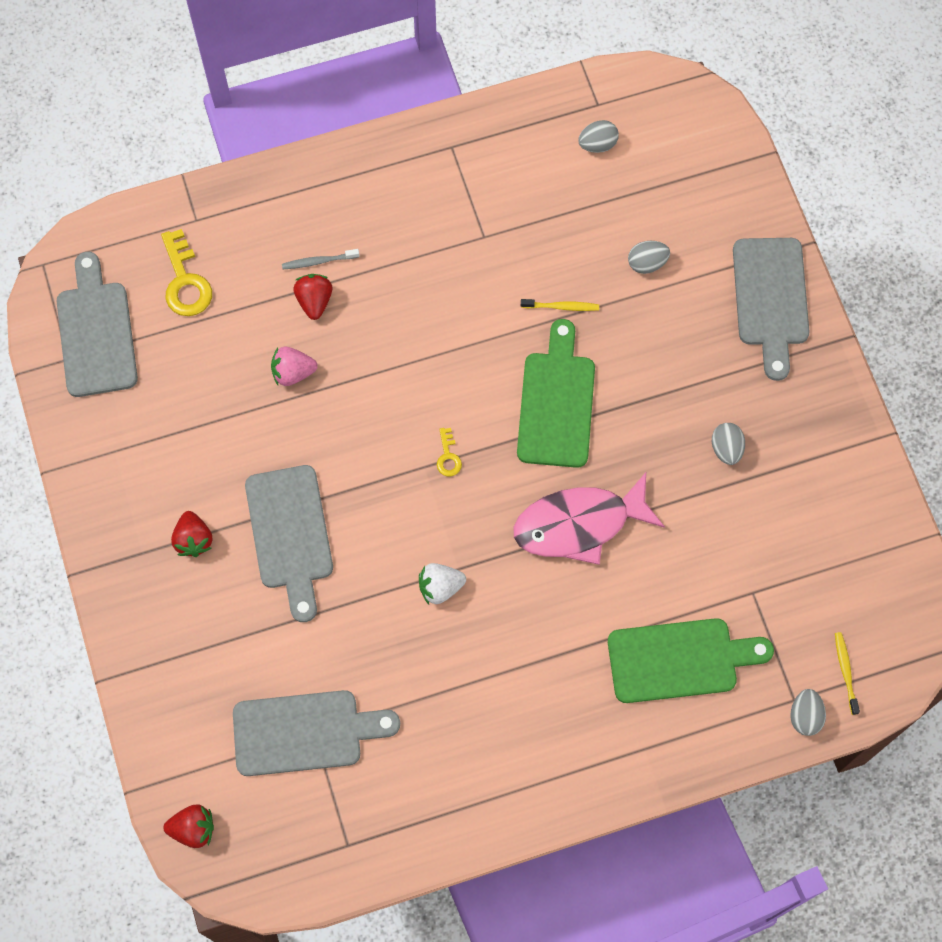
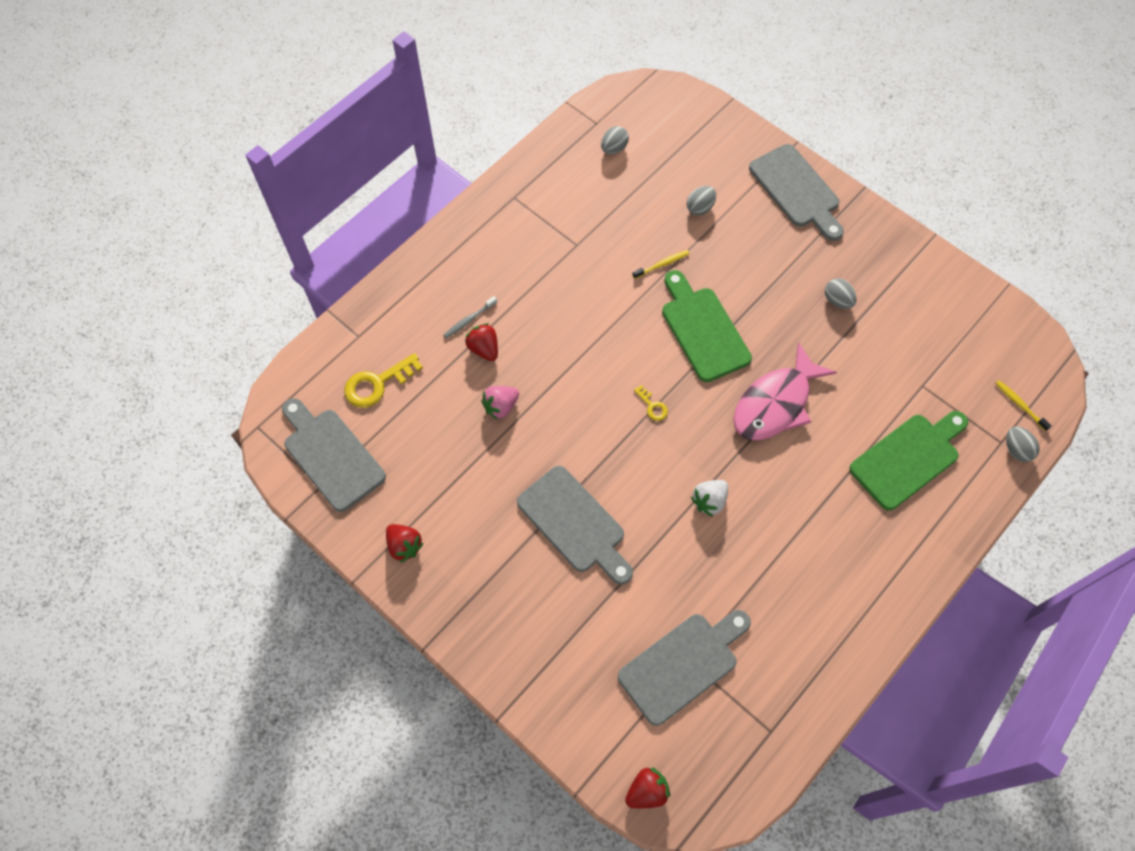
camera: 30 degrees left, 5 degrees down
yellow key [161,229,212,316] -> yellow key turned 105 degrees clockwise [344,353,423,408]
red strawberry [171,511,212,557] -> red strawberry moved to [386,524,424,563]

